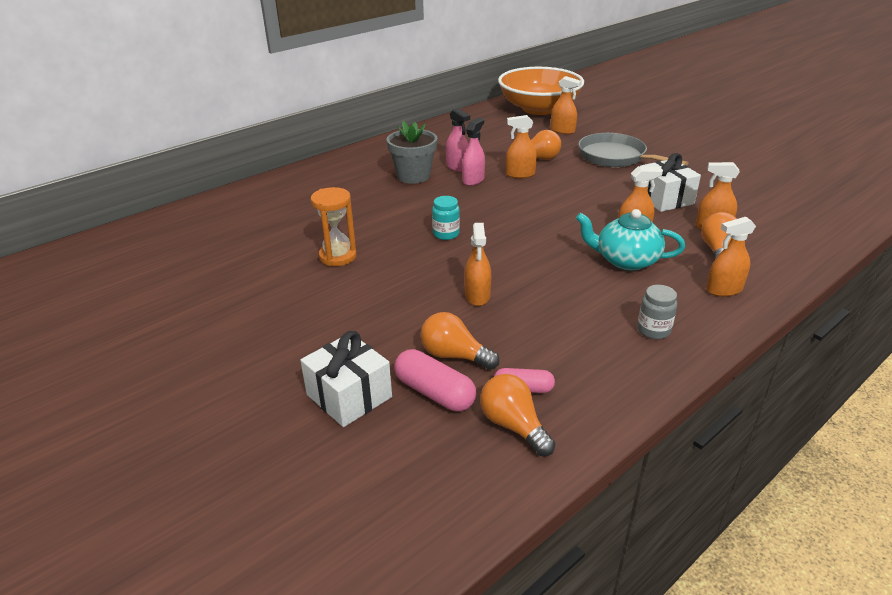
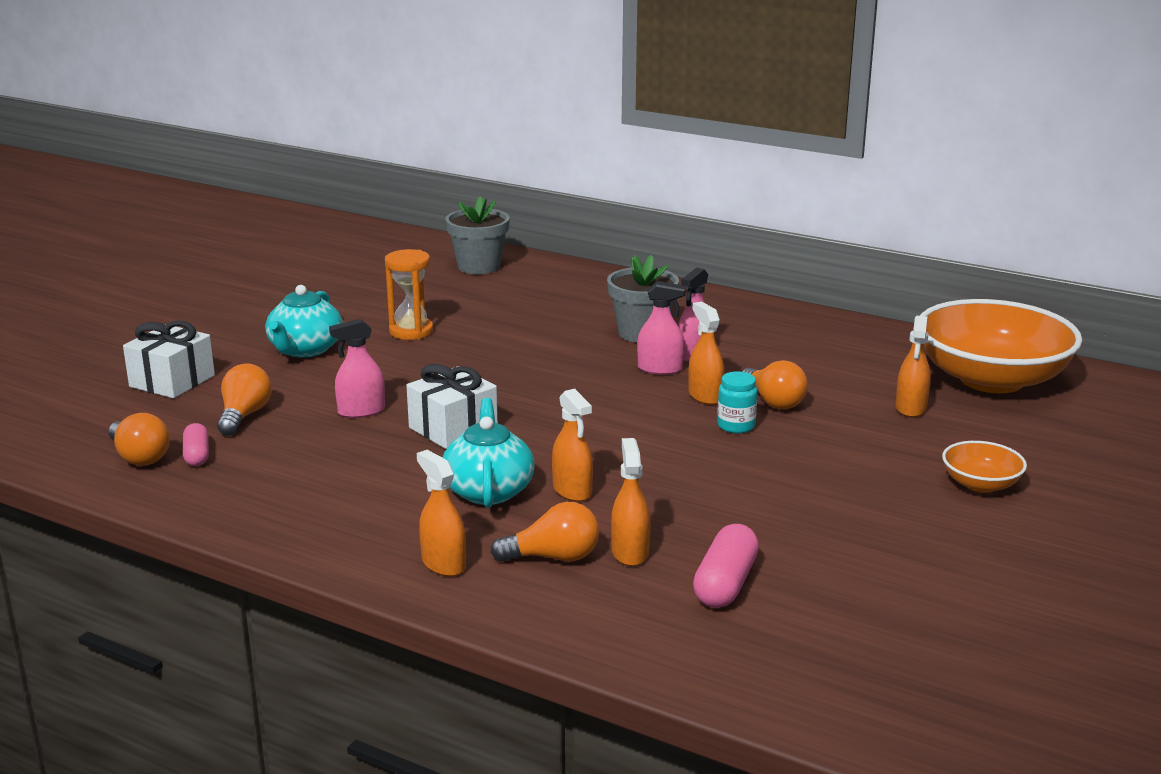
camera: 70 degrees right, 10 degrees down
pink capsule [394,349,476,412] -> pink capsule moved to [693,524,759,608]
turquoise jar [432,196,460,240] -> turquoise jar moved to [717,371,758,433]
orange spray bottle [464,223,491,306] -> pink spray bottle [329,319,385,418]
orange light bulb [480,374,556,456] -> orange light bulb turned 105 degrees clockwise [109,413,170,466]
grey pan [578,133,688,167] -> none
grey jar [637,285,677,339] -> none
white gift [640,153,701,212] -> white gift moved to [406,364,498,449]
none -> turquoise teapot [266,285,343,358]
none -> grey flower pot [445,196,510,274]
none -> orange bowl [942,441,1027,493]

